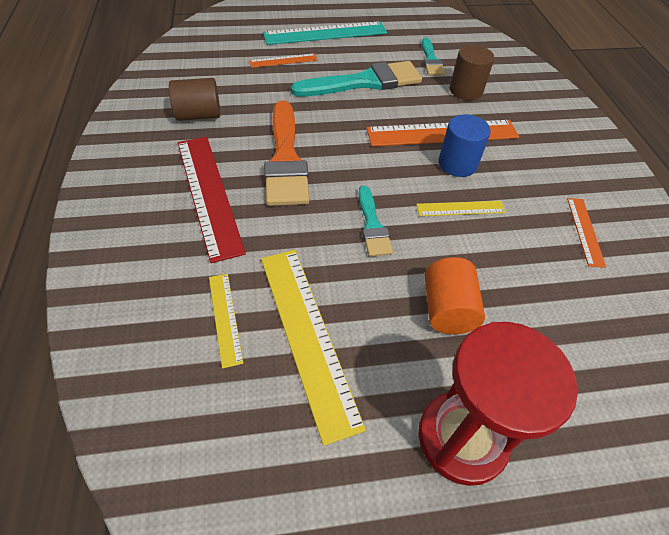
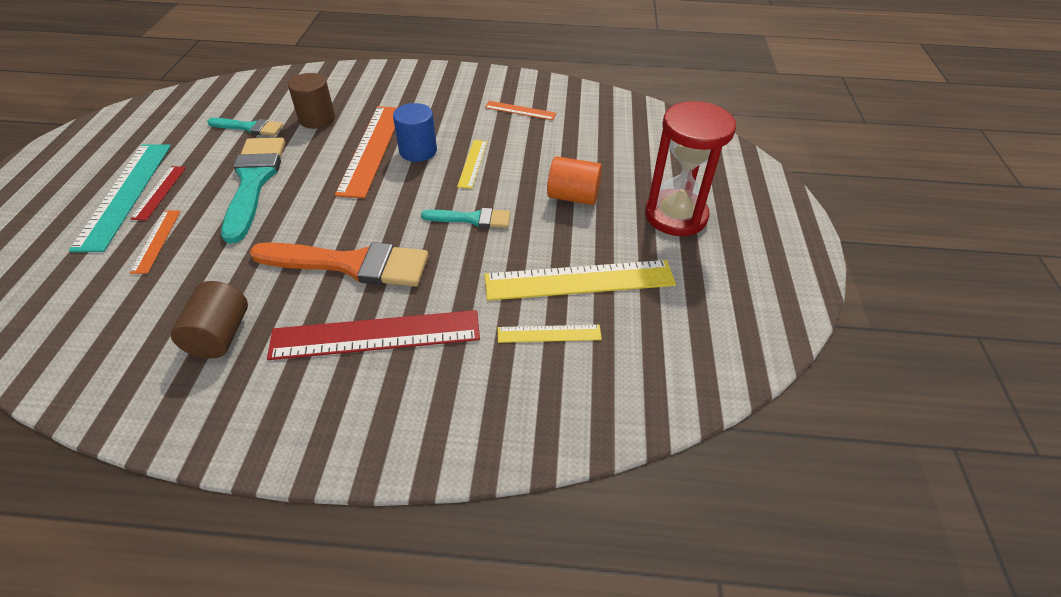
camera: 75 degrees left, 5 degrees down
none -> red ruler [130,166,186,221]

